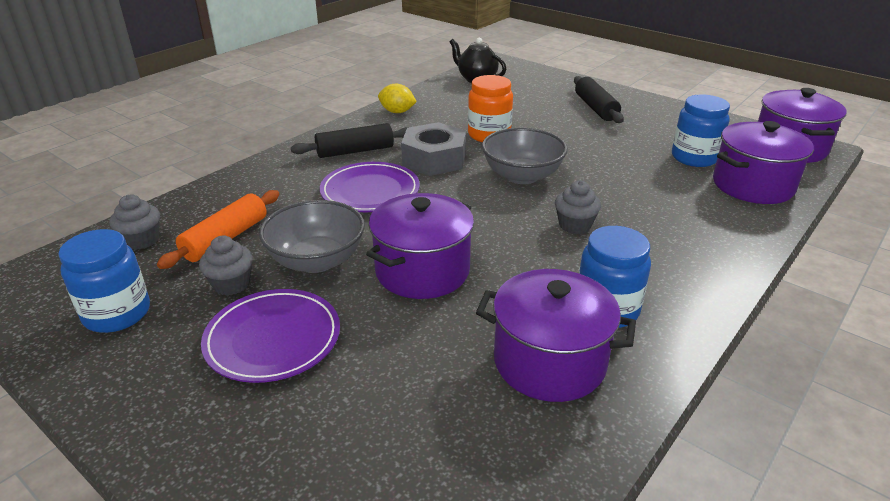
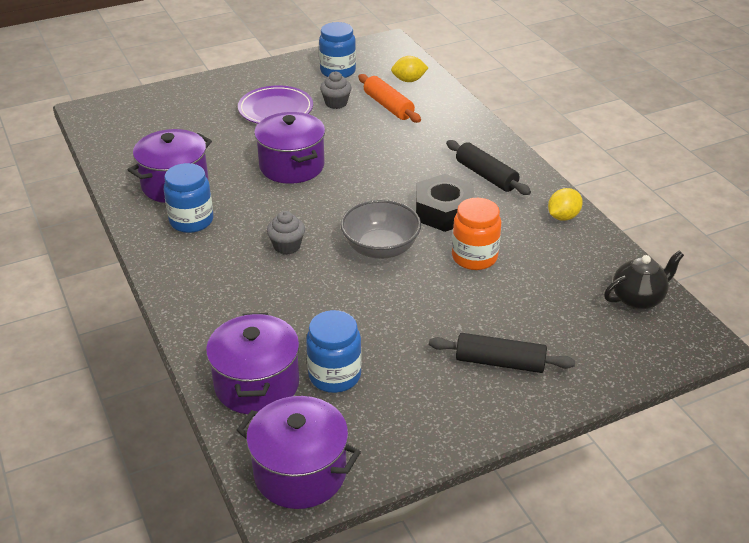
camera: 115 degrees right, 5 degrees up
grey cupcake [109,194,160,250] -> yellow lemon [391,56,428,82]
grey bowl [259,200,365,273] -> none
black rolling pin [291,123,409,158] -> black rolling pin turned 45 degrees counterclockwise [446,140,531,195]
purple plate [320,162,420,212] -> none
grey nut [401,122,466,176] -> black nut [416,174,474,232]

